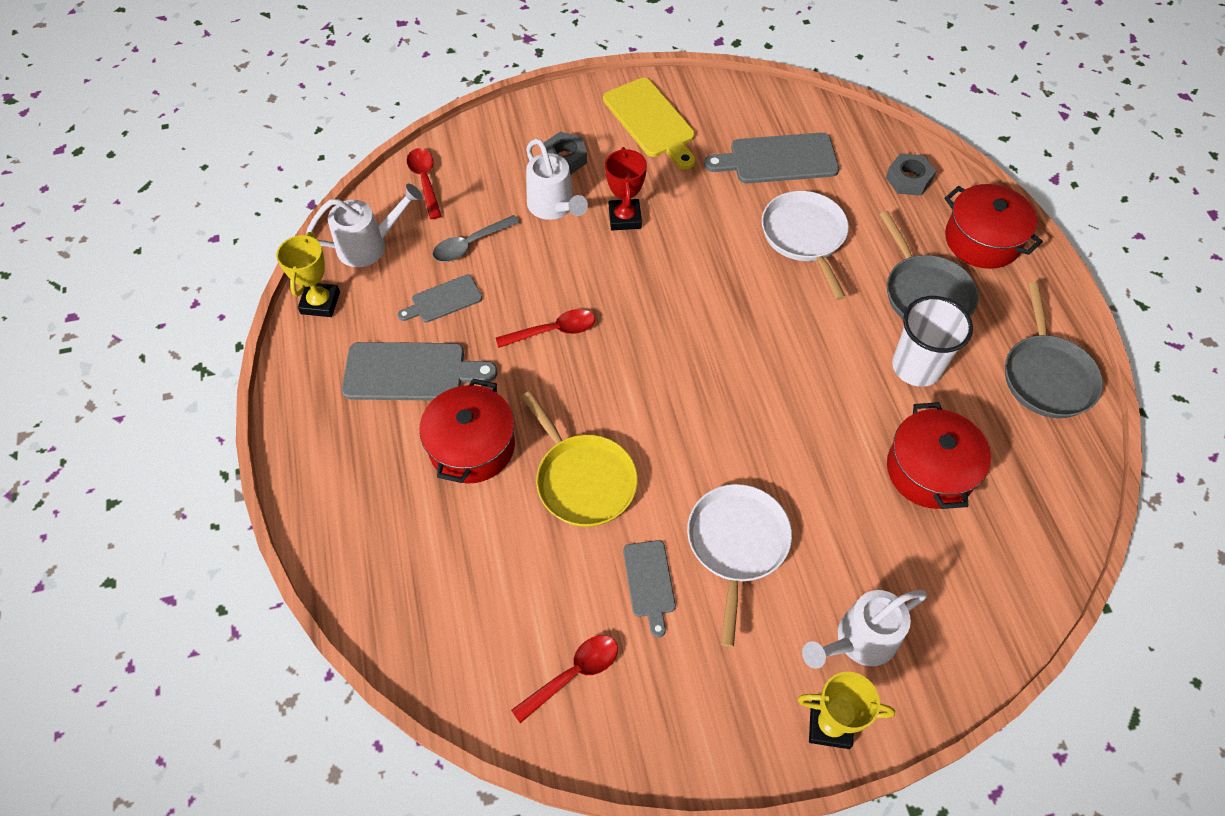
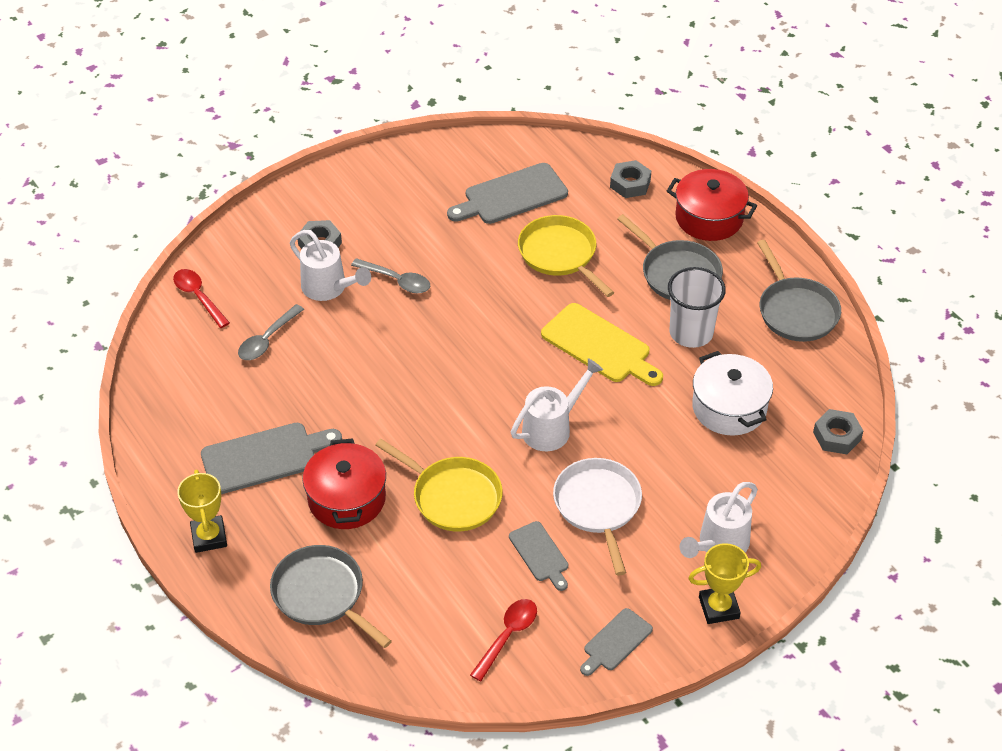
camera: 20 degrees left, 10 degrees down
yellow trophy [276,232,340,317] -> yellow trophy moved to [177,470,227,553]
white watering can [306,183,422,267] -> white watering can moved to [511,358,603,451]
grey cutting board [398,275,482,323] -> grey cutting board moved to [580,608,653,676]
red spoon [496,309,595,348] -> none
yellow cutting board [603,78,696,169] -> yellow cutting board moved to [541,303,663,386]
red trophy [605,147,647,230] -> grey spoon [351,258,430,293]
white pan [762,191,849,300] -> yellow pan [518,215,614,297]
red pot [887,402,991,509] -> white pot [692,351,773,436]
none -> grey pan [270,545,392,648]
none -> grey nut [813,409,863,454]

